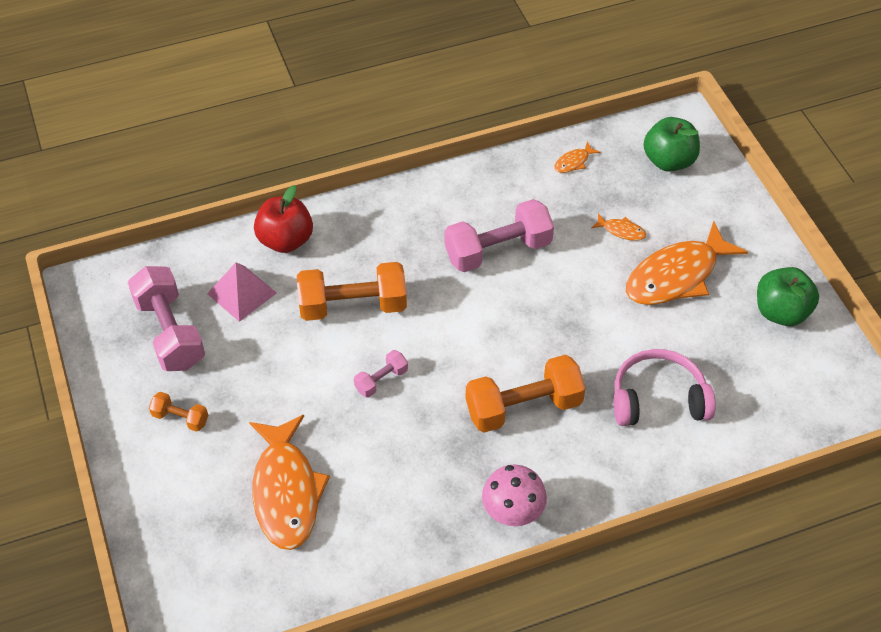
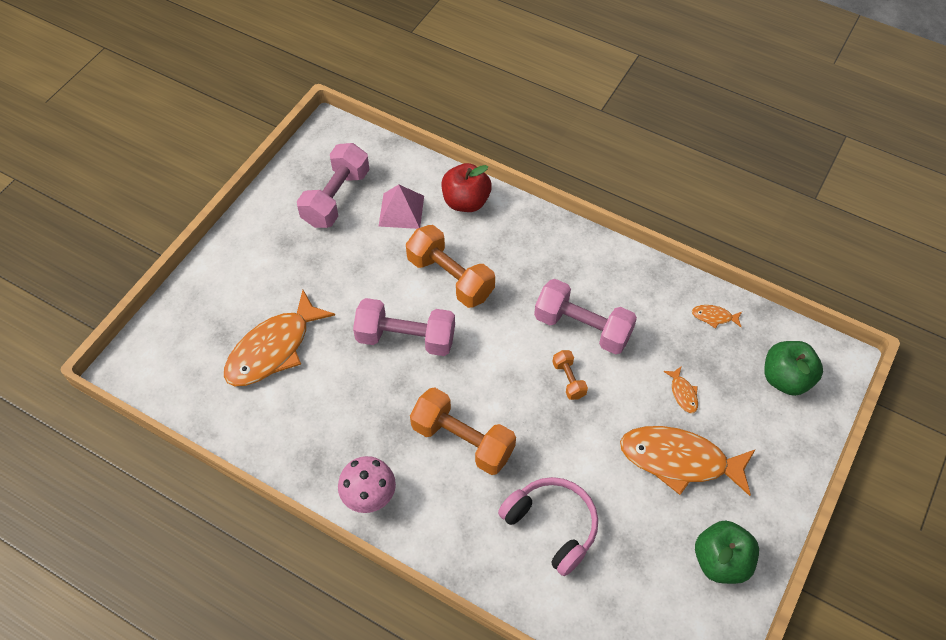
camera: 50 degrees right, 5 degrees up
orange dumbbell [149,392,208,432] -> orange dumbbell moved to [553,350,588,400]
pink dumbbell [354,350,408,397] -> pink dumbbell [353,298,455,356], size x2.03

